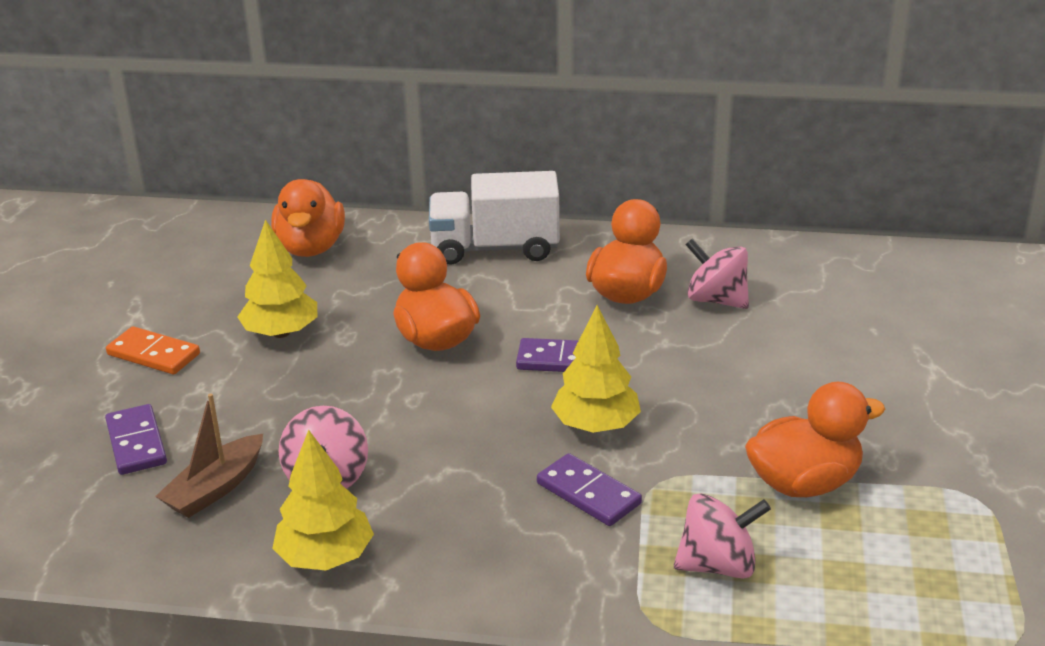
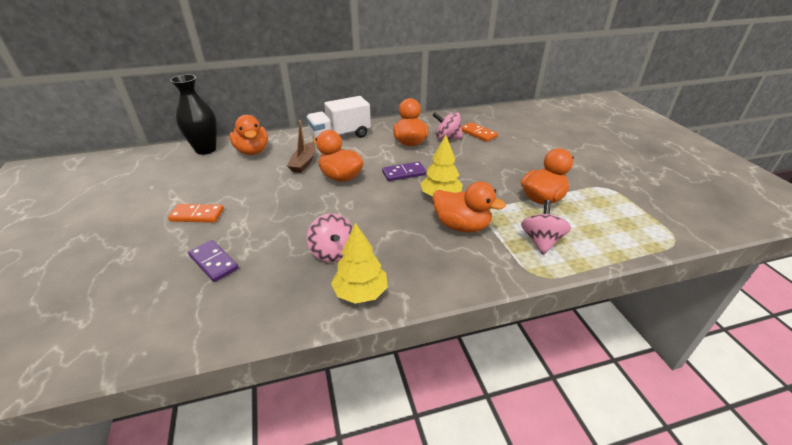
camera: 25 degrees left, 5 degrees up
brown boat [155,393,263,518] -> brown boat moved to [287,120,316,173]
yellow tree [237,219,318,338] -> none
purple domino [537,453,642,526] -> orange duck [432,181,506,233]
pink spinning top [674,493,771,579] -> pink spinning top turned 45 degrees counterclockwise [521,200,571,255]
none -> black vase [170,75,217,155]
none -> orange domino [461,122,498,142]

